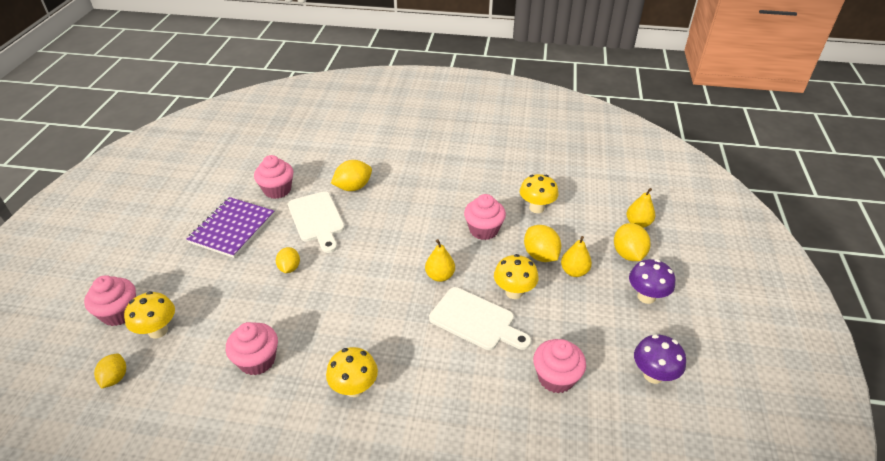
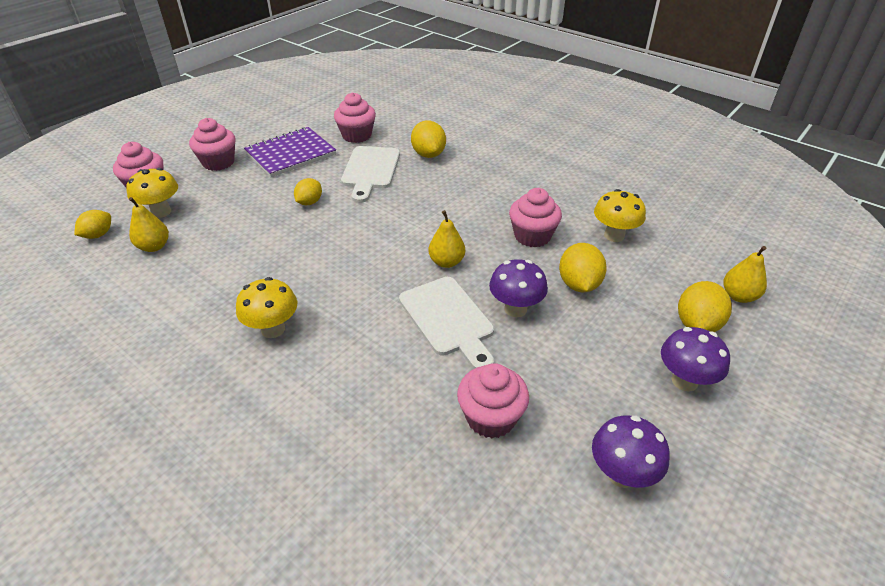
camera: 30 degrees right, 0 degrees up
pink cupcake [226,322,278,375] -> pink cupcake moved to [189,118,236,171]
yellow lemon [331,160,372,191] -> yellow lemon turned 75 degrees clockwise [411,121,446,158]
yellow mushroom [494,254,539,299] -> purple mushroom [489,259,548,317]
yellow pear [561,236,592,277] -> yellow pear moved to [129,197,169,252]

